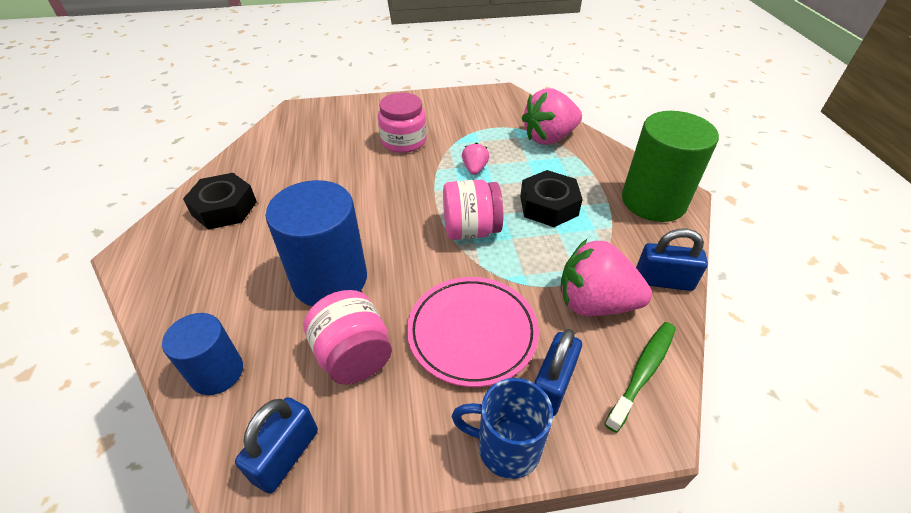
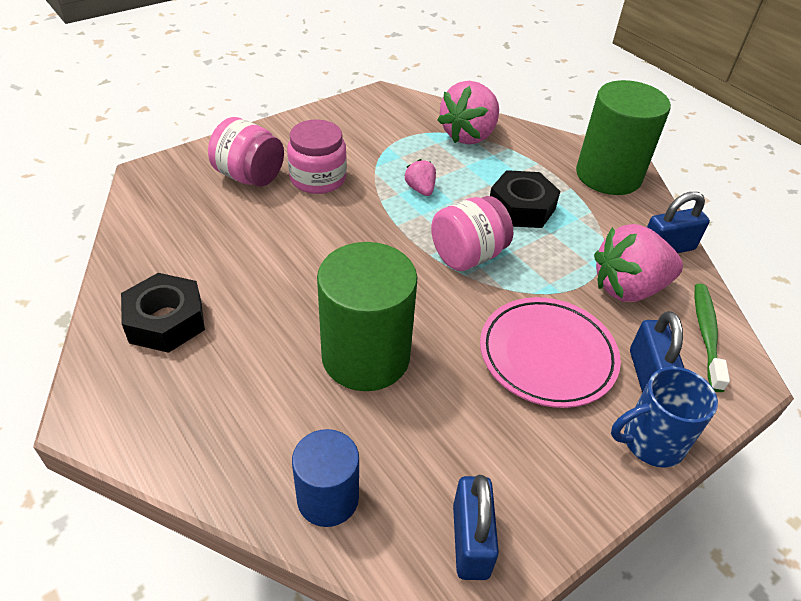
camera: 30 degrees left, 0 degrees up
blue cylinder [266,180,367,307] -> green cylinder [317,242,418,391]
pink jar [304,290,392,384] -> pink jar moved to [208,117,284,186]

